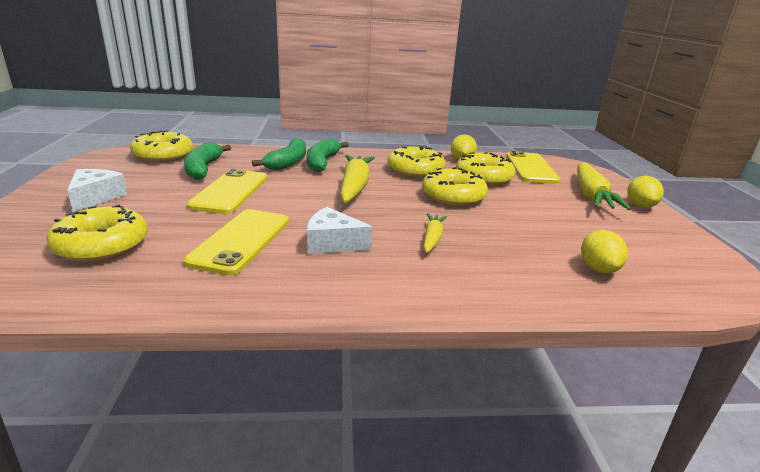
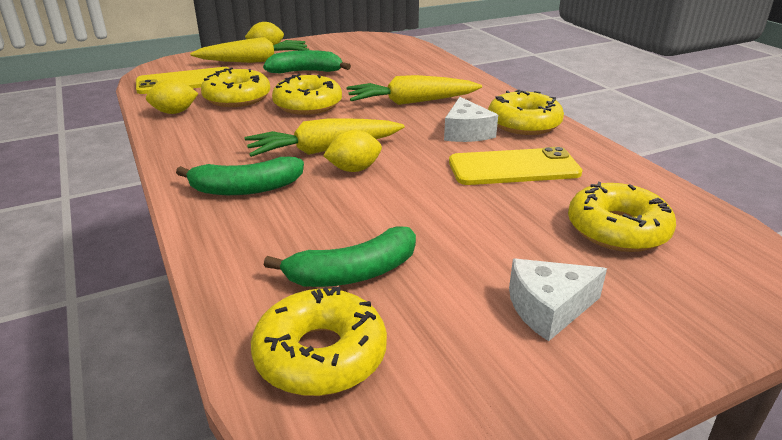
camera: 110 degrees left, 5 degrees up
yellow phone [187,169,267,214] -> none
green banana [252,137,306,170] -> green banana moved to [263,50,351,74]
yellow donut [388,146,445,178] -> yellow donut moved to [488,89,564,135]
yellow carrot [423,213,447,253] -> yellow carrot [346,75,482,105], size x1.84
yellow lemon [581,230,628,273] -> yellow lemon moved to [323,130,382,172]

